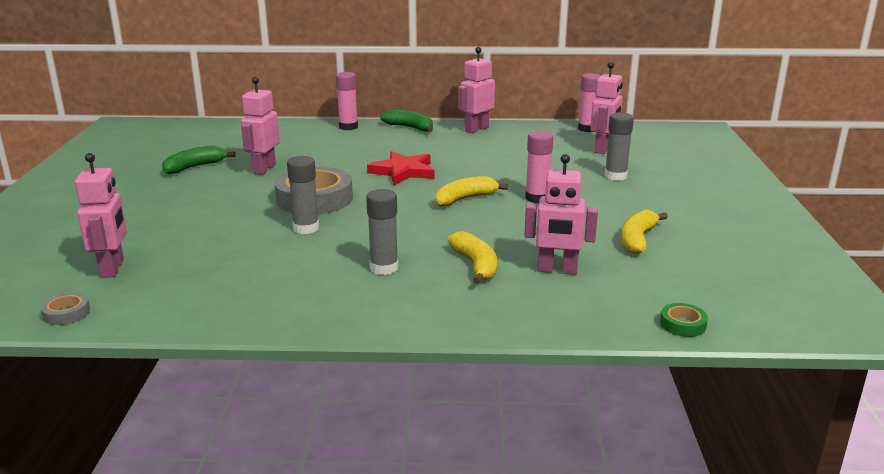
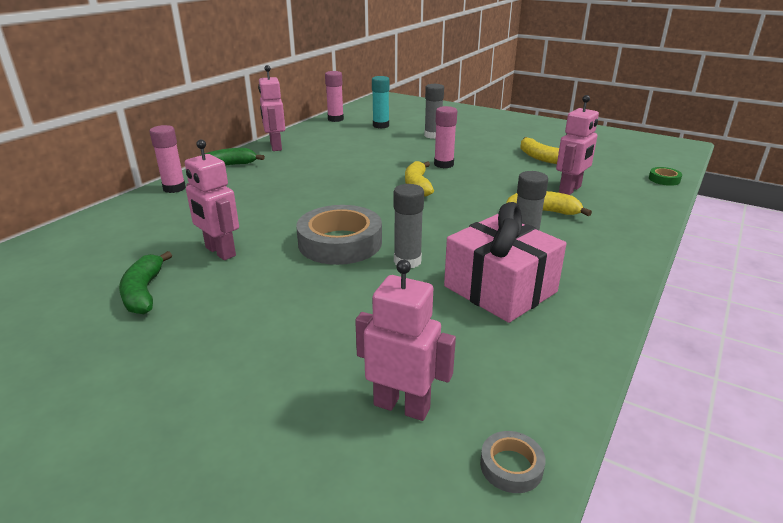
camera: 60 degrees left, 5 degrees up
red star [367,151,435,185] -> none
pink robot [590,62,623,154] -> turquoise glue stick [372,76,389,129]
none -> pink gift [444,202,566,323]

